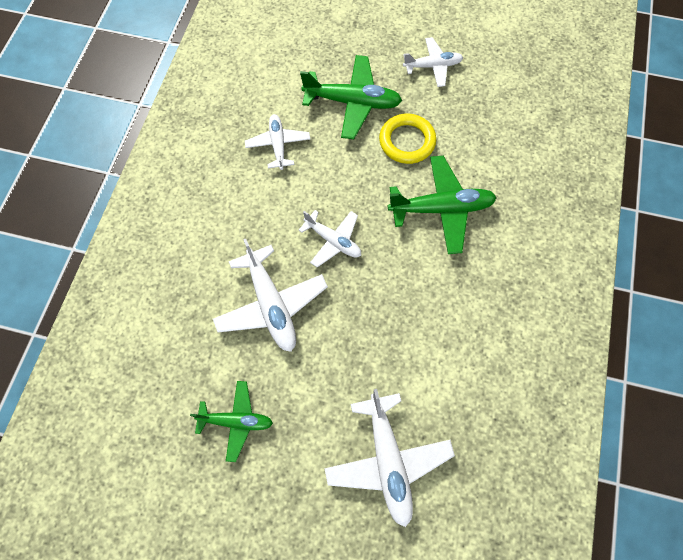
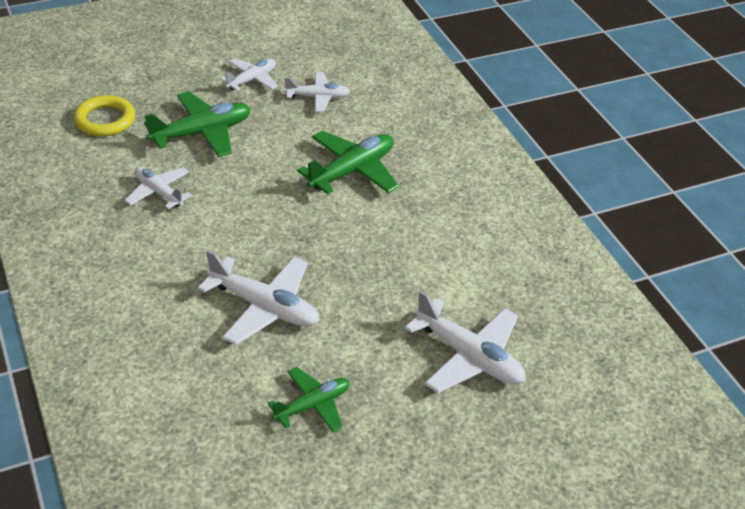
camera: 40 degrees left, 25 degrees down
white plane [299,210,361,267] -> white plane moved to [284,72,350,112]
yellow ring [379,114,436,164] -> yellow ring moved to [74,95,135,136]

